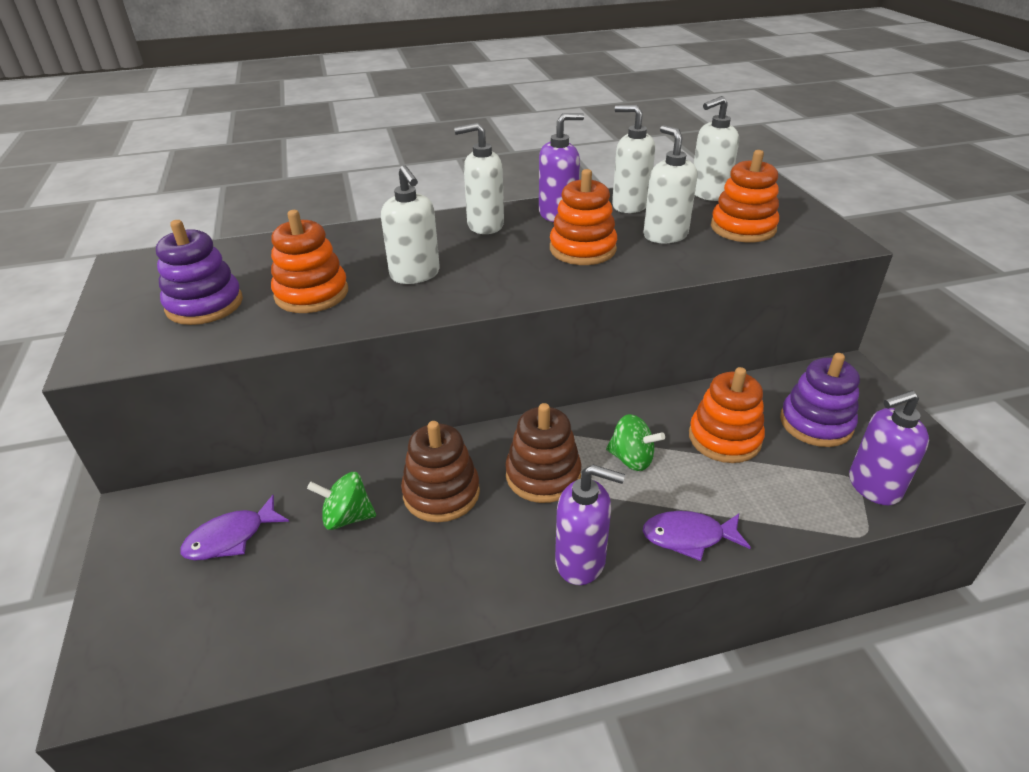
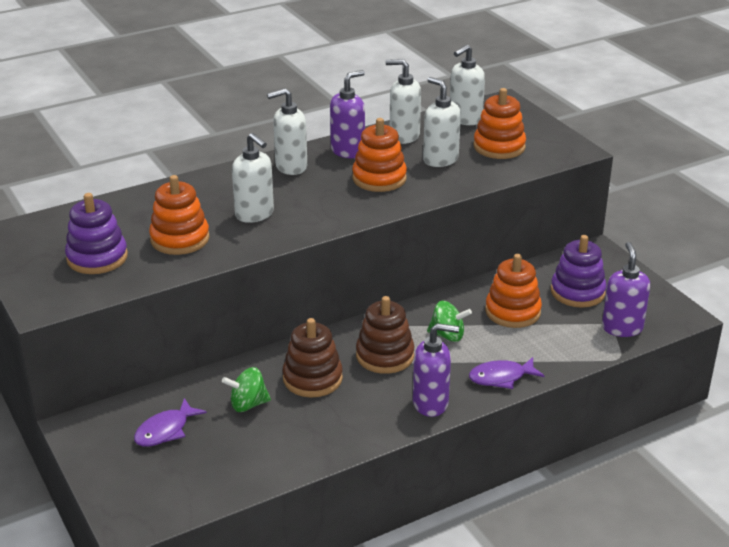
camera: 15 degrees left, 5 degrees down
purple soap dispenser [849,390,929,505] -> purple soap dispenser turned 120 degrees clockwise [602,242,650,337]

